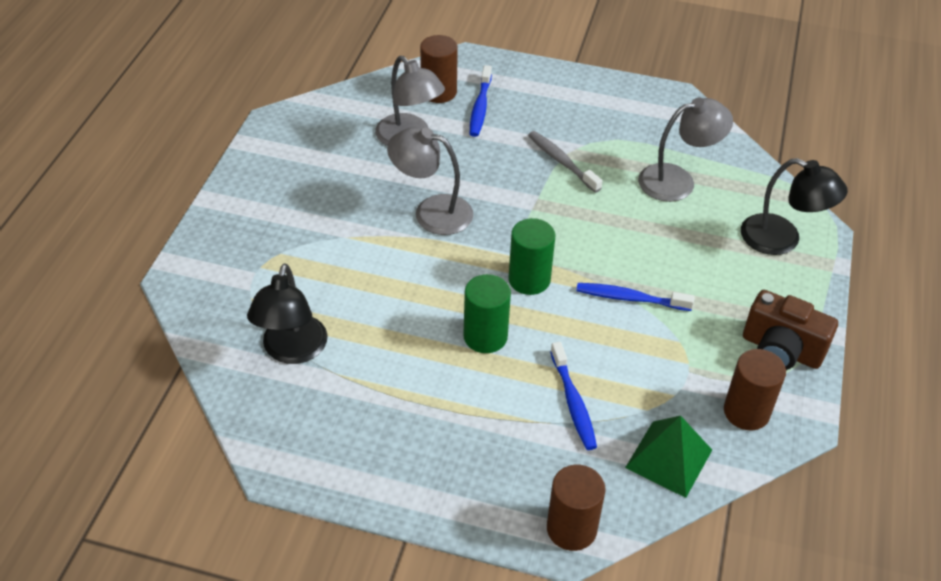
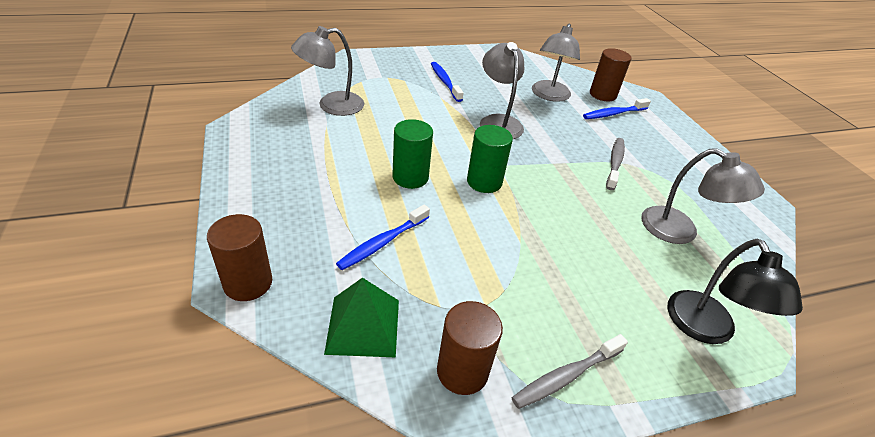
camera: 55 degrees right, 5 degrees down
black lamp [247,263,328,364] -> grey lamp [291,26,364,116]
blue toothbrush [576,283,695,311] -> blue toothbrush moved to [431,62,463,102]
brown camera [743,290,838,370] -> grey toothbrush [511,334,628,409]

